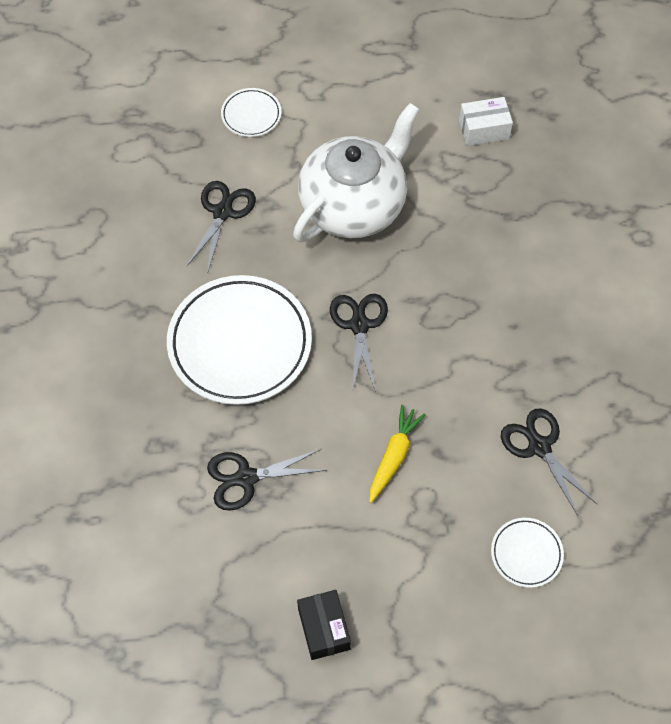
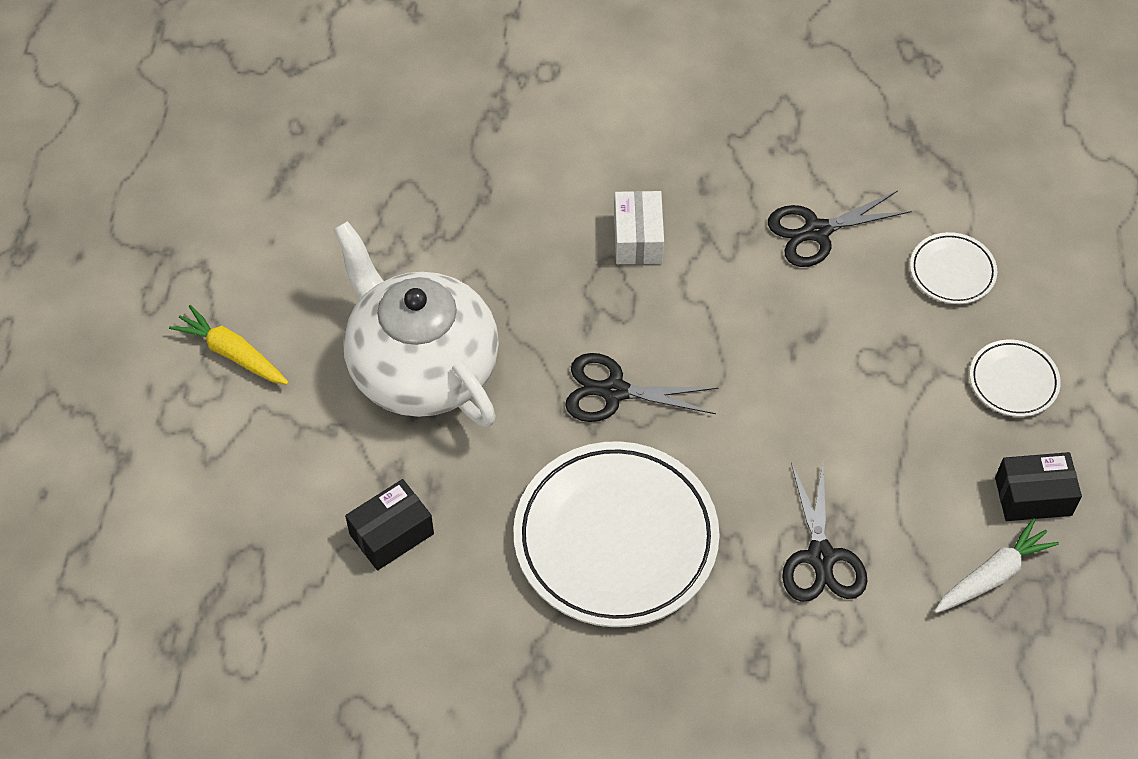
camera: 80 degrees left, 5 degrees down
black scissors [186,181,256,274] -> black box [345,479,434,571]
white plate [221,88,281,137] -> white plate moved to [970,340,1061,417]
yellow carrot [369,405,426,503] -> yellow carrot moved to [169,305,289,385]
white box [459,97,513,146] -> white box moved to [614,191,664,264]
none -> white carrot [935,518,1059,613]

